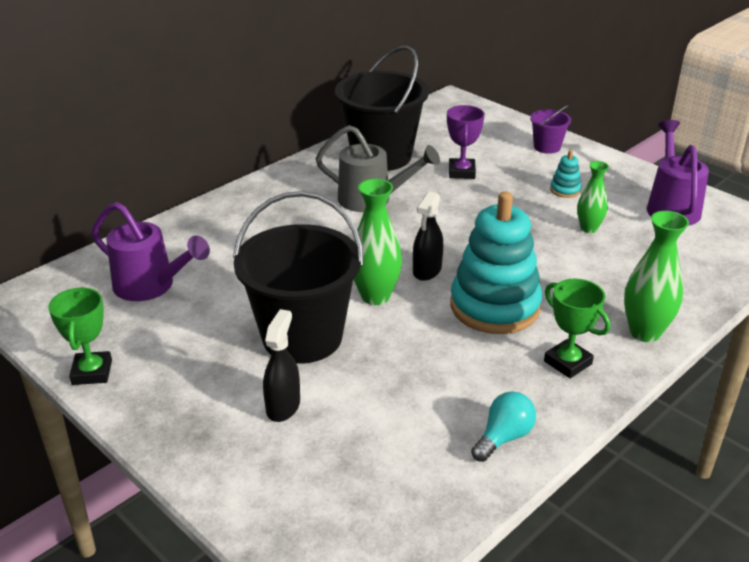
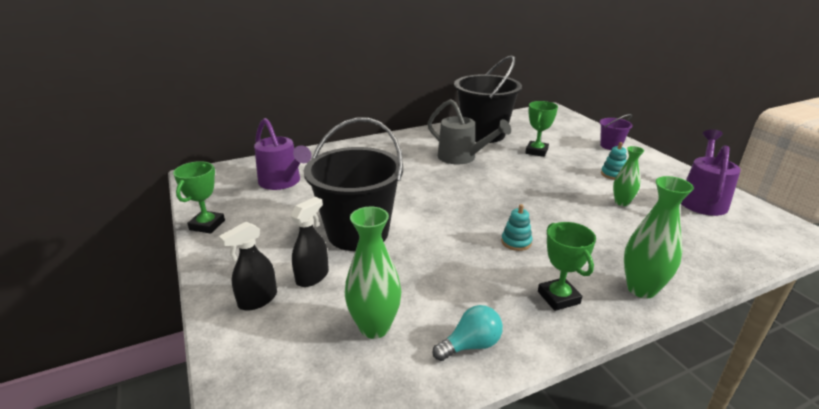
camera: 20 degrees right, 5 degrees down
green vase [353,179,402,305] -> green vase moved to [345,207,402,339]
black spray bottle [413,191,443,281] -> black spray bottle moved to [219,222,277,311]
purple trophy [447,105,485,179] -> green trophy [525,101,558,157]
turquoise stacking toy [450,191,542,334] -> turquoise stacking toy [501,204,532,251], size x0.41

